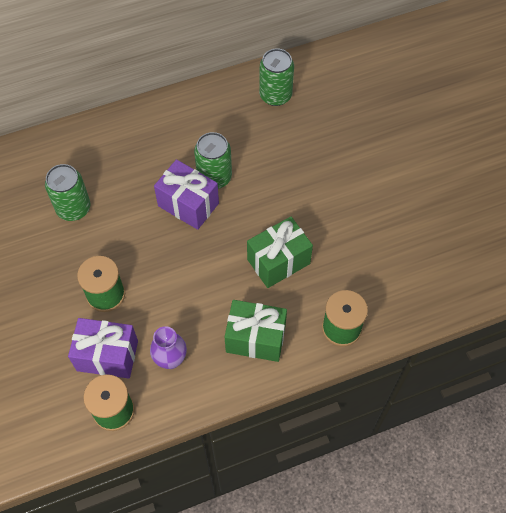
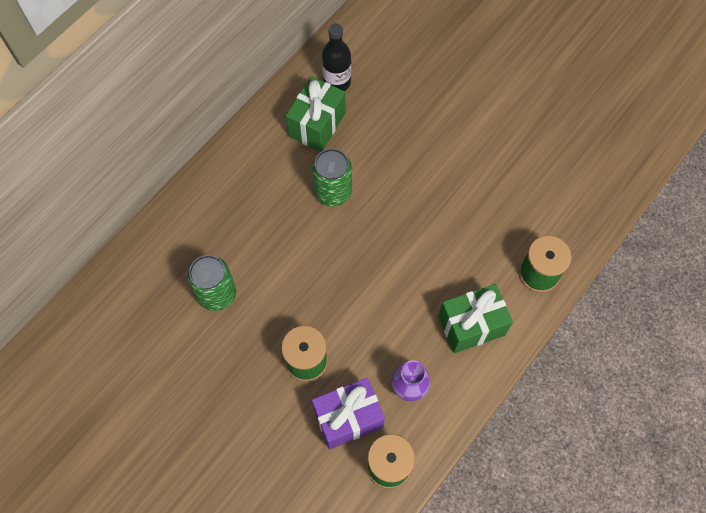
camera: 30 degrees left, 5 degrees up
purple gift [154,159,219,230] -> none
green gift [247,217,313,288] -> green gift moved to [286,76,346,152]
green can [259,49,294,106] -> black bottle [322,23,351,91]

